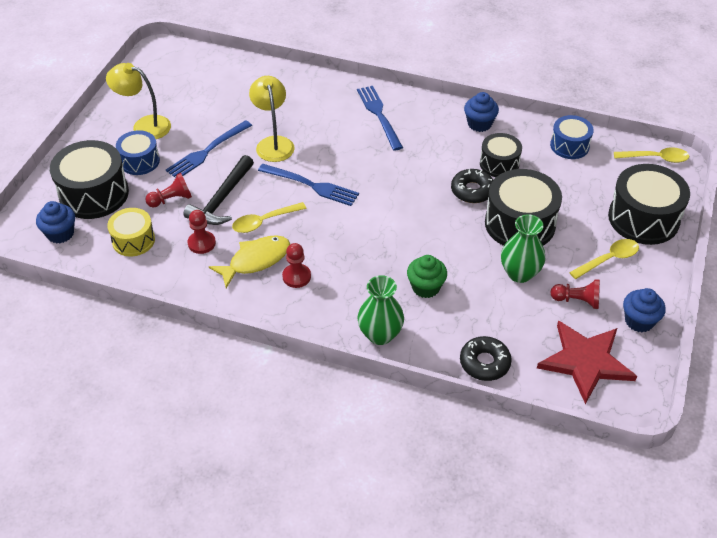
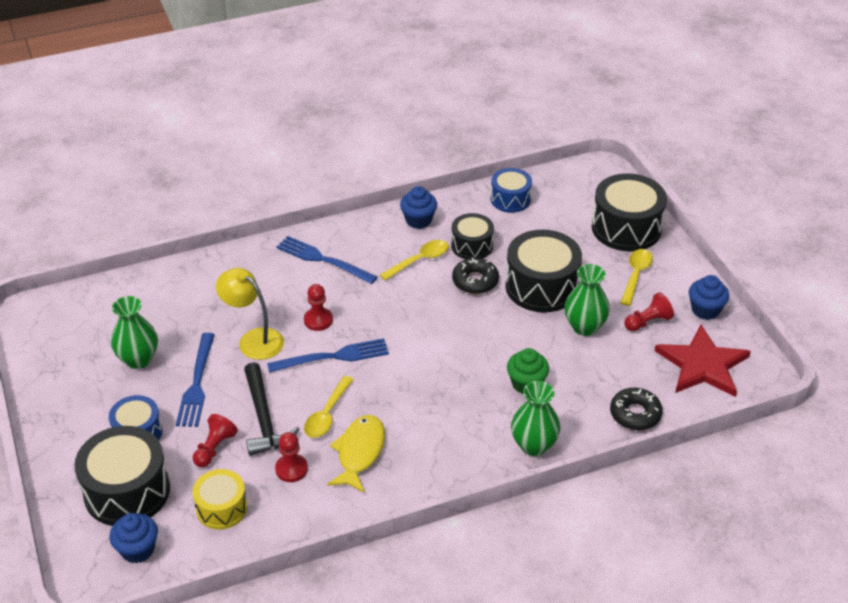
camera: 40 degrees left, 5 degrees down
yellow lamp [106,63,171,139] -> none
red pawn [282,243,311,288] -> red pawn moved to [304,284,333,331]
yellow spoon [614,147,689,163] -> yellow spoon moved to [380,240,449,281]
none -> green vase [111,296,158,369]

